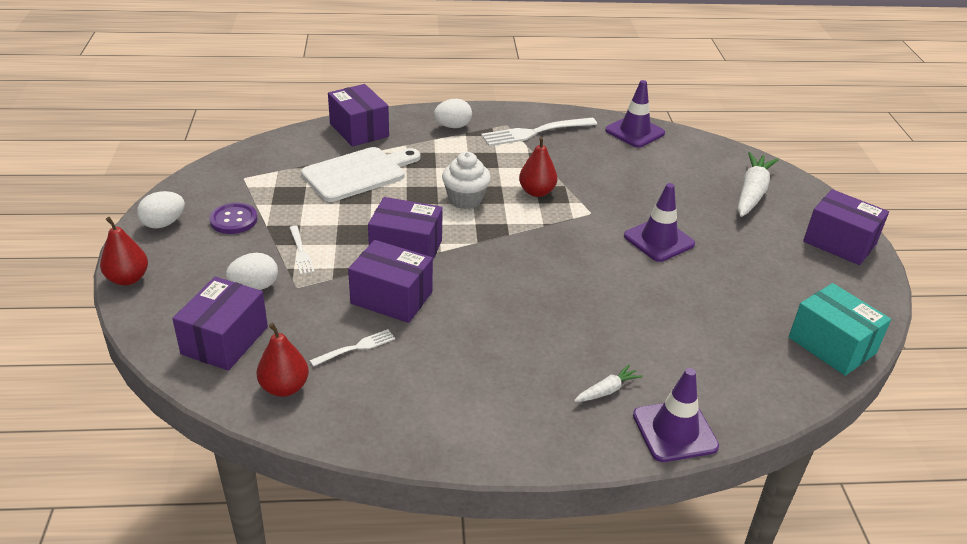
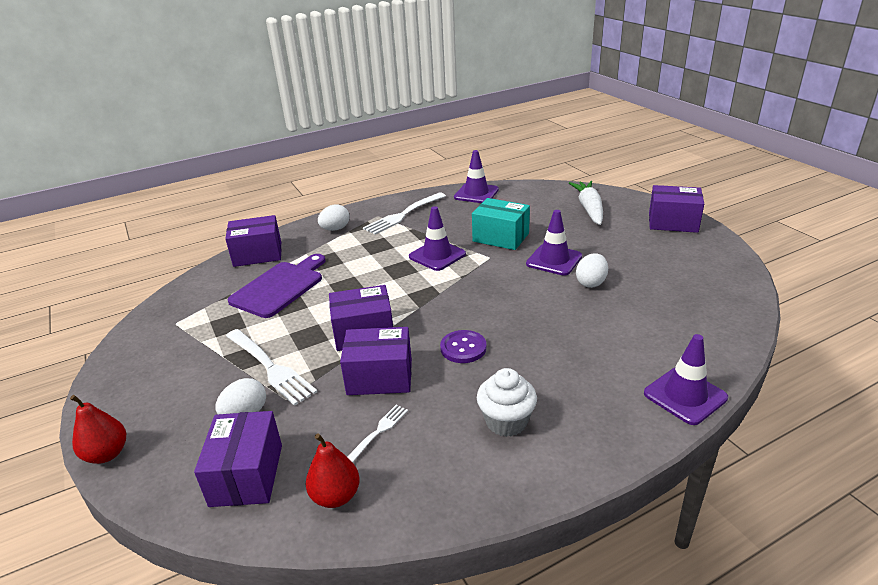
camera: 20 degrees left, 5 degrees down
white egg [137,191,185,229] -> white egg moved to [576,253,608,288]
purple button [209,203,258,234] -> purple button moved to [440,330,487,363]
white fork [289,226,315,275] -> white fork [226,329,317,406], size x1.89
white cutting board [301,147,420,202] -> purple cutting board [227,254,326,318]
purple box [328,84,389,147] -> purple box turned 45 degrees counterclockwise [225,215,281,267]
white cupcake [442,152,491,209] -> white cupcake moved to [477,368,537,437]
red pear [519,137,557,197] -> purple traffic cone [409,206,466,271]
white carrot [574,364,643,402] -> none
turquoise box [789,283,891,376] -> turquoise box moved to [472,198,530,250]

